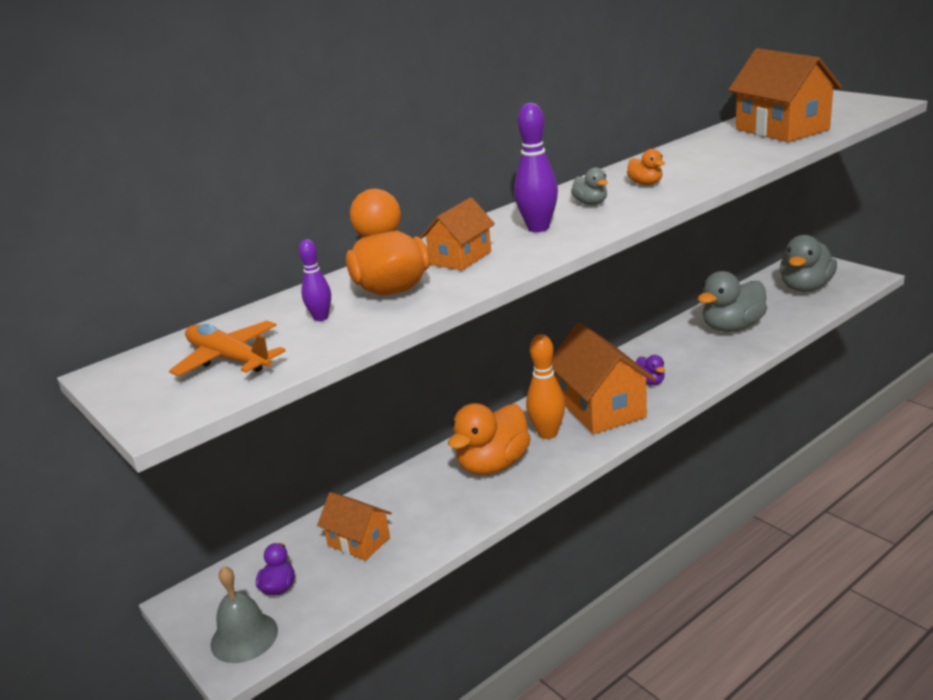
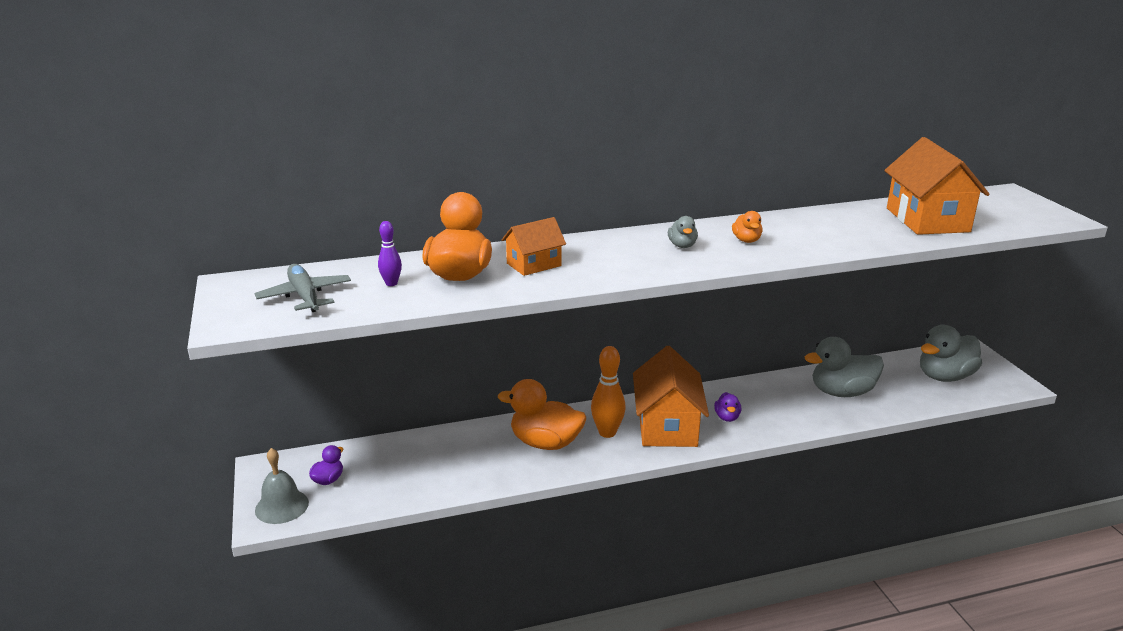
camera: 20 degrees right, 0 degrees up
orange plane [169,321,286,376] -> grey plane [254,264,351,312]
orange house [317,492,392,561] -> none
orange duck [448,403,531,475] -> orange duck turned 45 degrees clockwise [498,379,586,450]
purple bowling pin [514,103,558,232] -> none

